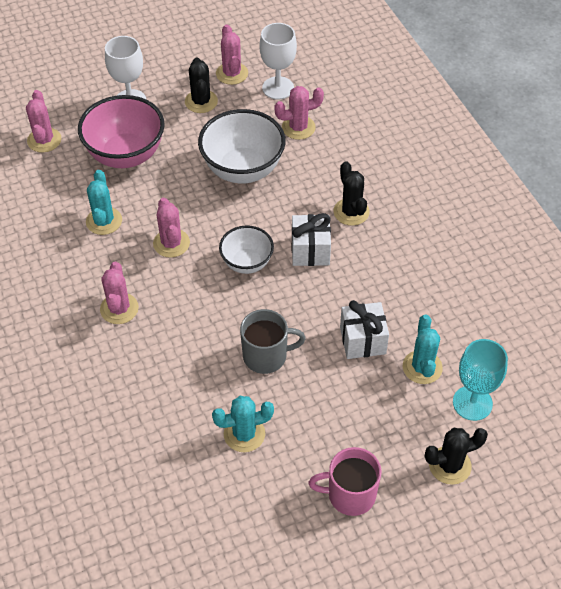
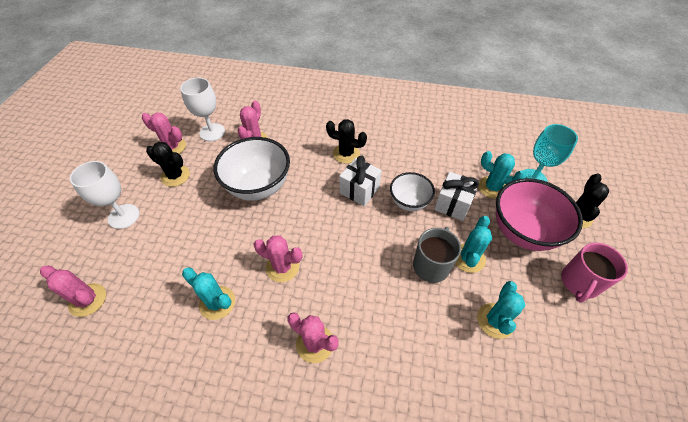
camera: 55 degrees left, 0 degrees up
pink bowl [78,95,165,168] -> pink bowl moved to [496,178,583,251]
white bowl [219,225,274,274] -> white bowl moved to [390,172,435,211]
none -> turquoise cactus [455,216,492,273]

